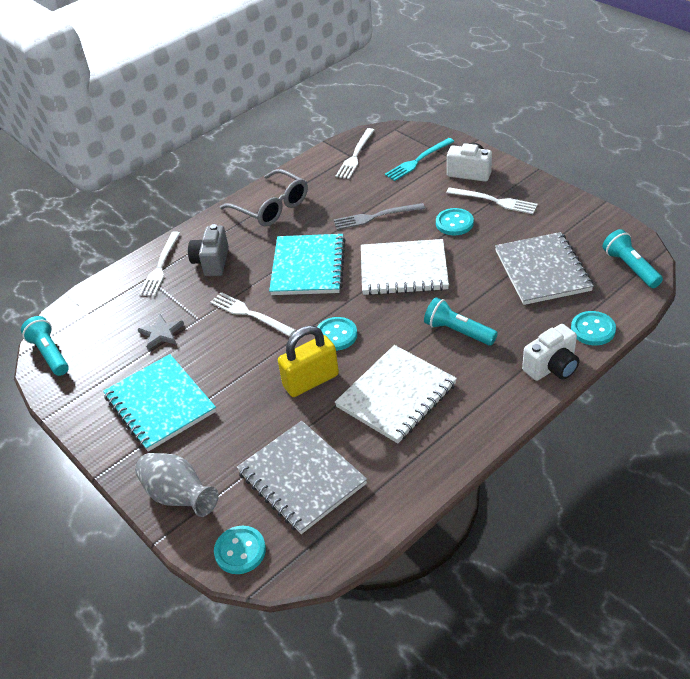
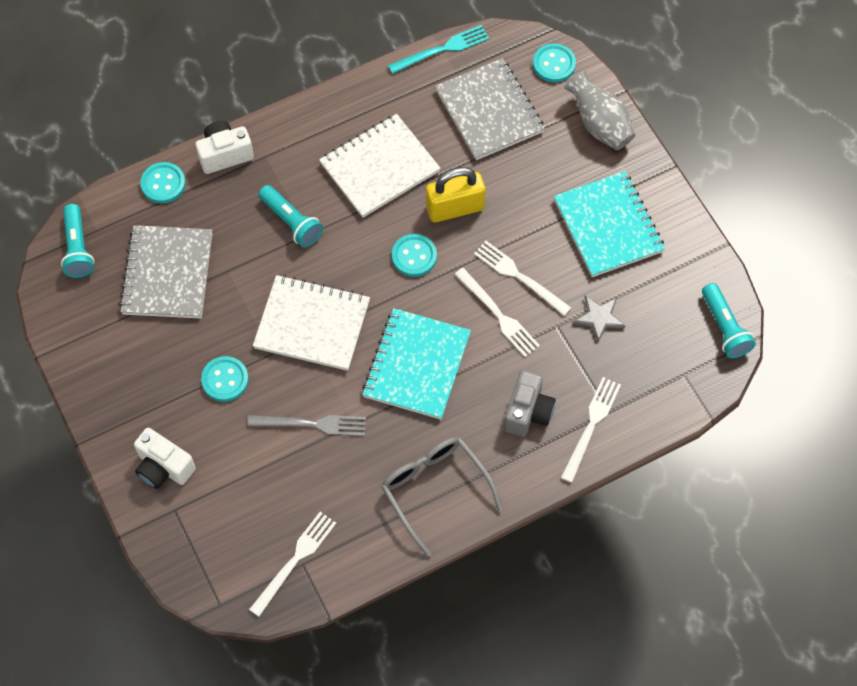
camera: 170 degrees left, 20 degrees up
turquoise fork [385,138,455,181] -> turquoise fork moved to [388,25,489,74]
white fork [446,187,538,214] -> white fork moved to [474,241,571,316]

